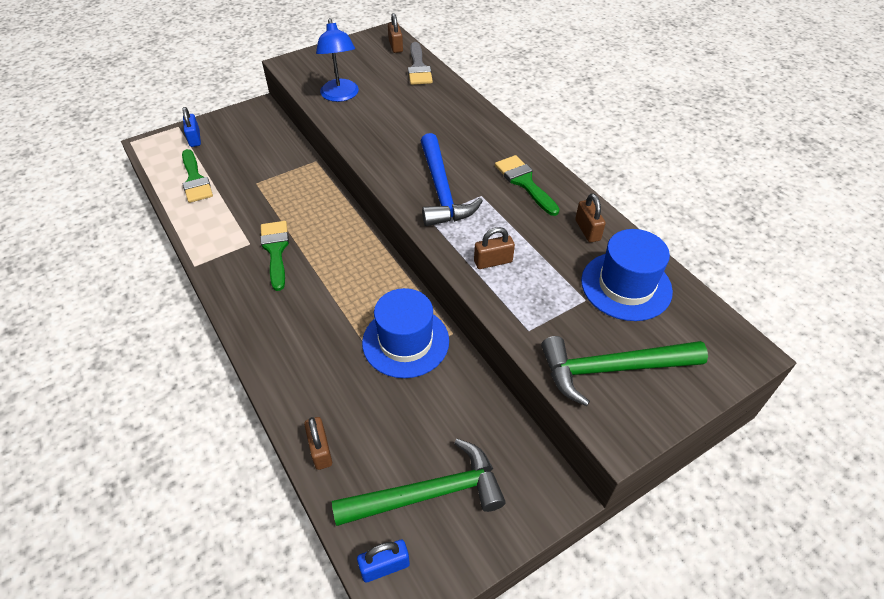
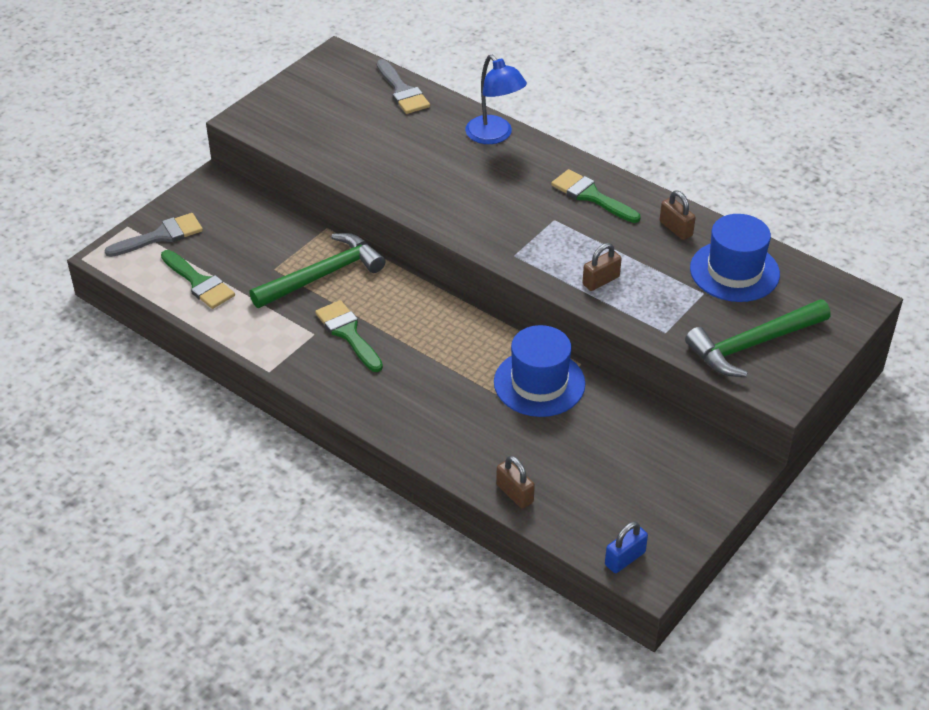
camera: 20 degrees left, 5 degrees down
blue padlock [182,107,201,147] -> grey brush [104,213,203,257]
blue lamp [316,18,359,102] -> blue lamp moved to [465,55,527,144]
green hammer [332,439,506,526] -> green hammer moved to [249,233,385,308]
brown padlock [388,13,403,53] -> none
blue hammer [421,133,483,226] -> none

